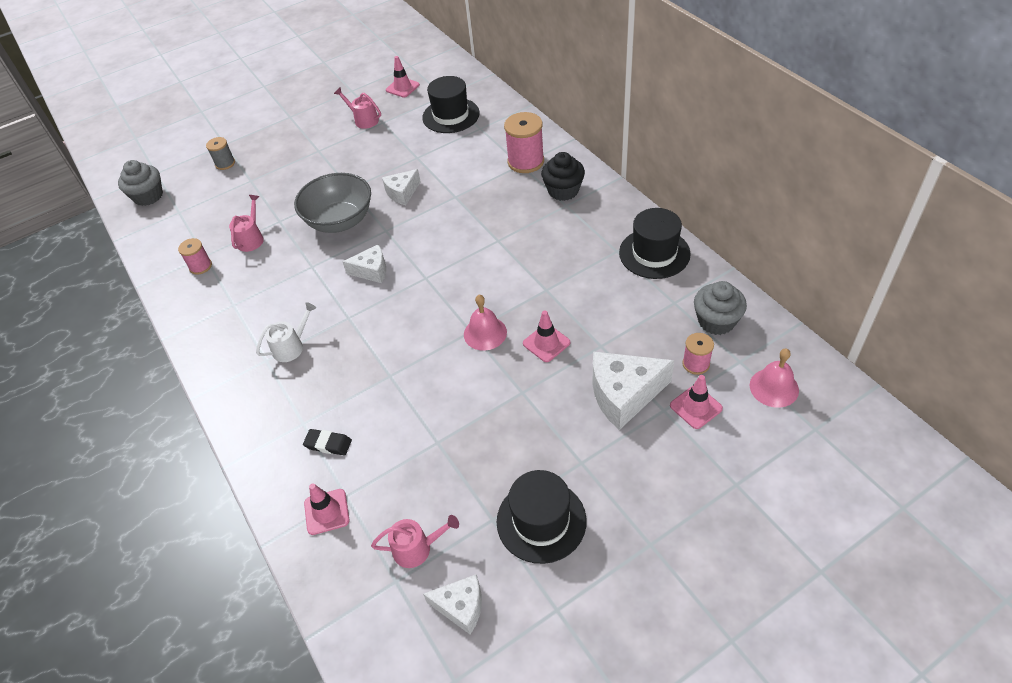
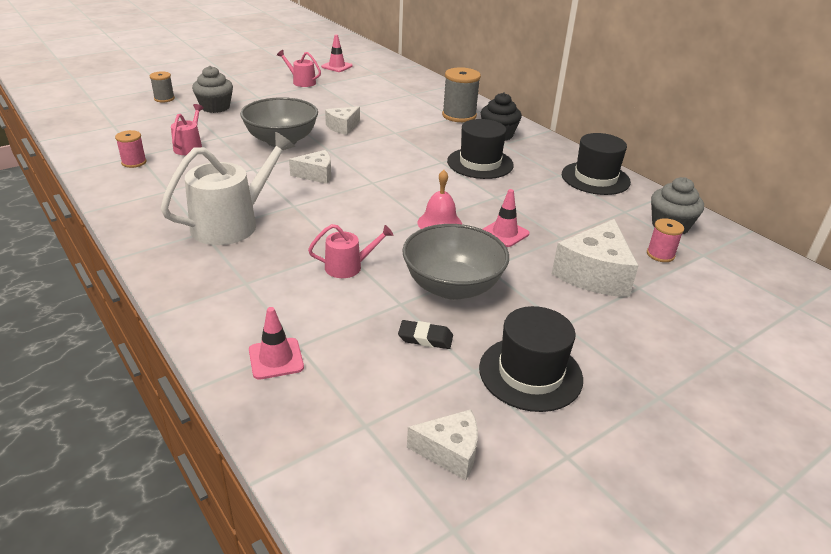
camera: 10 degrees left, 15 degrees down
grey cupcake [118,160,163,206] -> grey cupcake moved to [192,66,233,113]
white watering can [256,302,316,362] -> white watering can [160,132,295,245], size x1.91
black eraser [303,429,352,456] -> black eraser moved to [398,320,453,349]
pink watering can [371,515,459,568] -> pink watering can moved to [308,224,394,278]
black hat [422,76,480,133] -> black hat moved to [447,119,514,179]
pink spool [504,112,544,173] -> grey spool [442,67,481,122]
white cheese [593,351,674,430] -> white cheese turned 45 degrees counterclockwise [552,219,639,297]
pink traffic cone [670,375,723,429] -> none
pink bell [750,349,799,408] -> none
none -> grey bowl [402,224,509,300]

